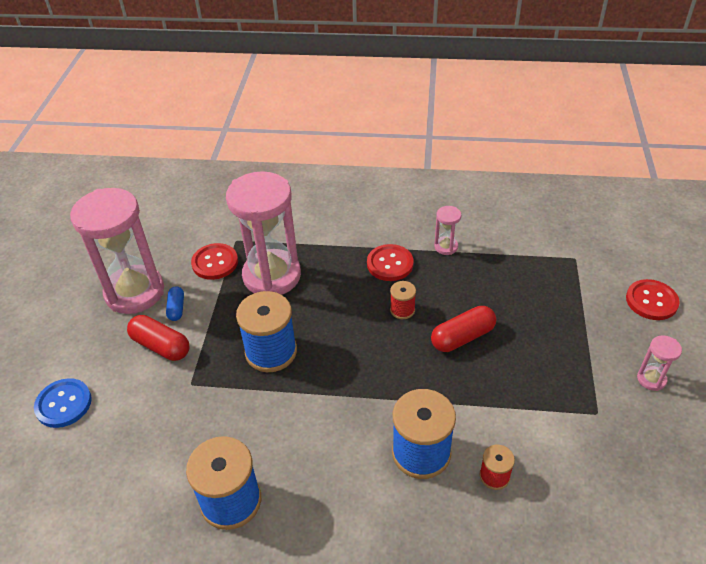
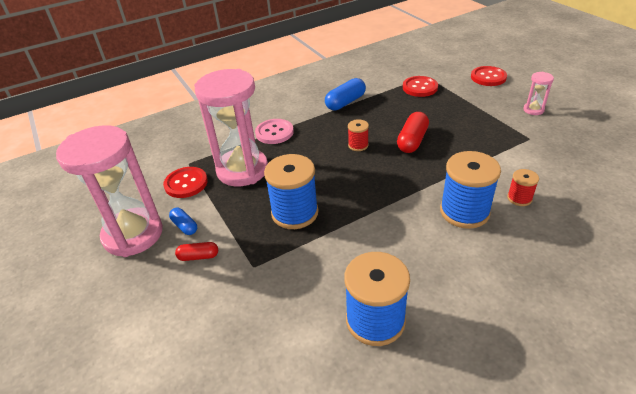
camera: 35 degrees left, 5 degrees down
blue button [34,378,92,428] -> none
red capsule [127,315,190,361] -> red capsule [175,242,218,261], size x0.59
red button [367,244,414,281] -> red button moved to [403,76,438,97]
pink hourglass [434,206,461,255] -> blue capsule [325,78,366,110]
none -> pink button [255,119,294,144]

